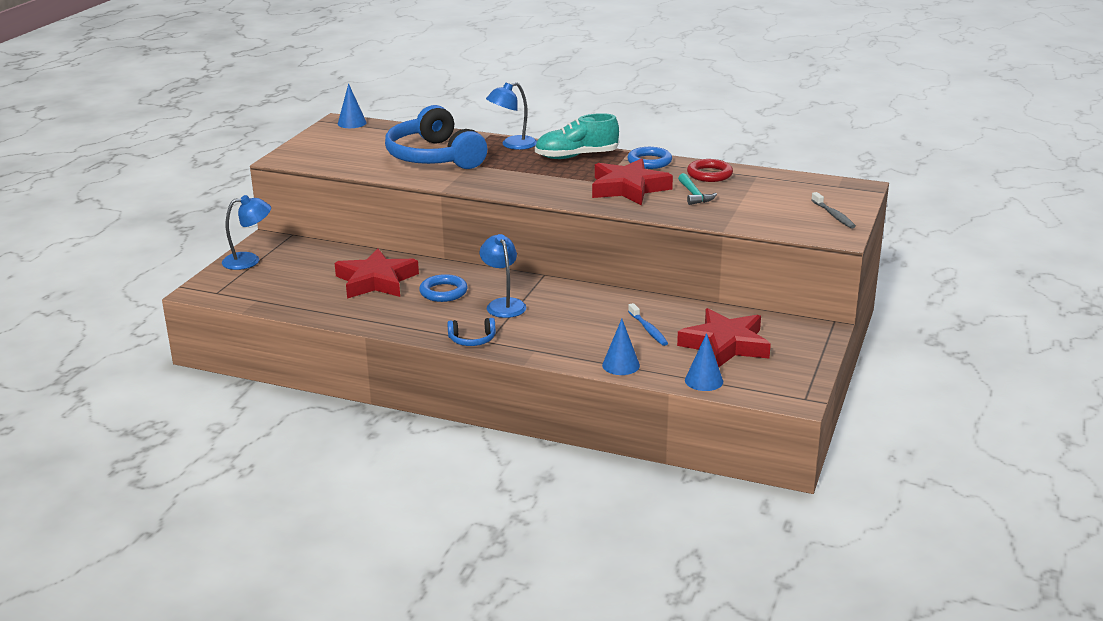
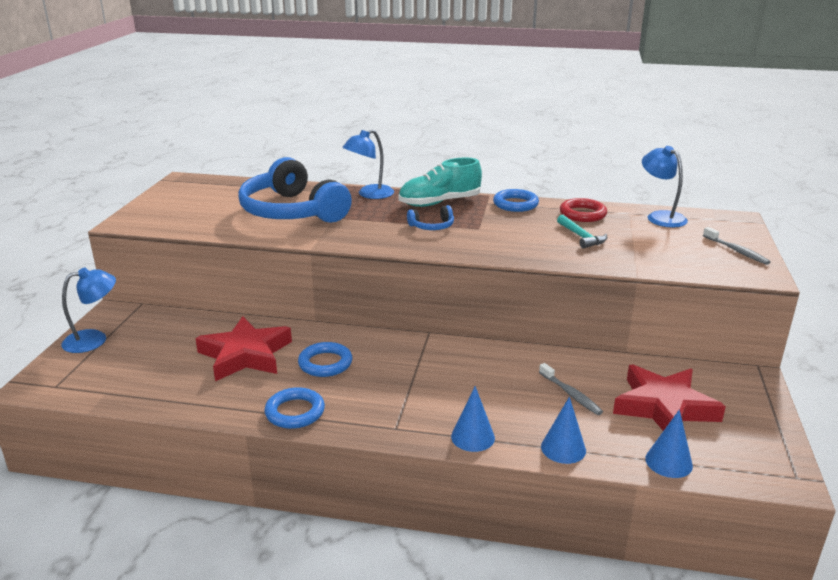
camera: 10 degrees left, 0 degrees up
blue cone [338,83,367,128] -> blue cone moved to [451,386,495,452]
blue headphones [447,318,496,346] -> blue headphones moved to [407,205,454,230]
blue lamp [480,234,526,318] -> blue lamp moved to [642,146,688,228]
red star [592,158,673,205] -> none
blue toothbrush [628,303,668,346] -> grey toothbrush [539,363,603,415]
none -> blue ring [264,387,325,429]

